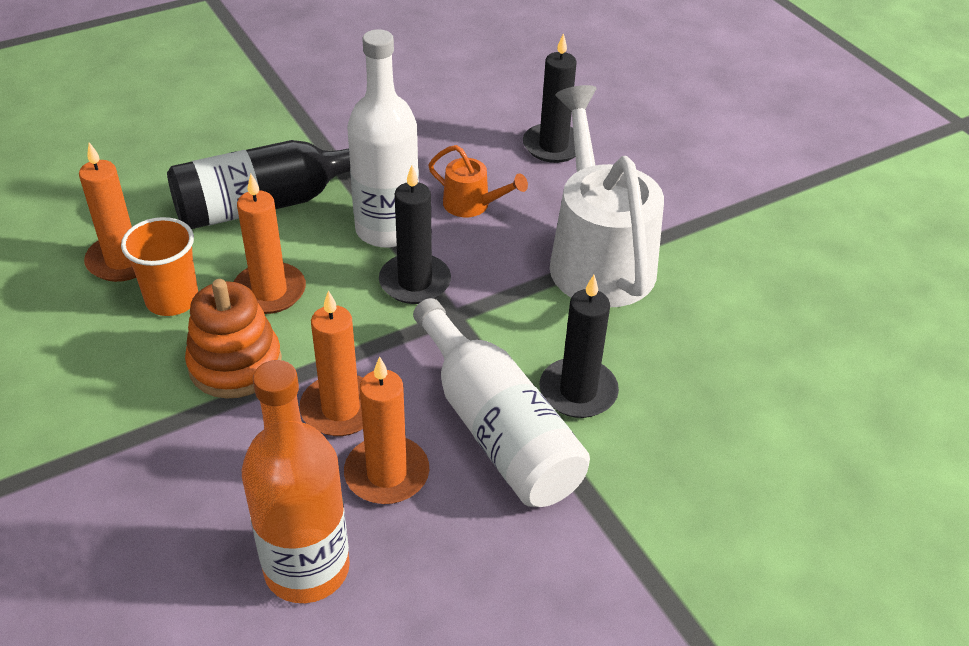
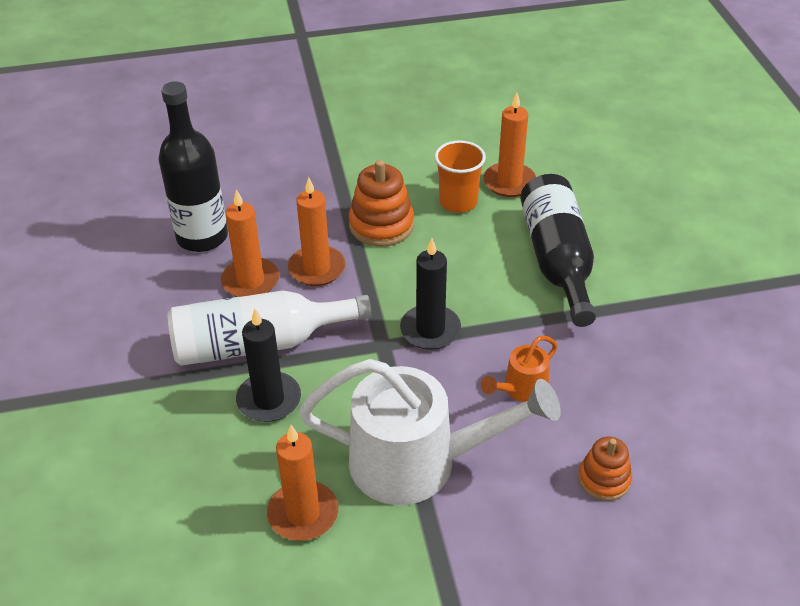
camera: 110 degrees right, 0 degrees up
orange candle [234,174,306,314] -> orange candle moved to [267,425,338,541]
orange bottle [242,360,350,603] -> black bottle [159,81,228,252]
white bottle [347,29,419,248] -> none
black candle [523,33,577,163] -> orange stacking toy [578,437,632,501]

